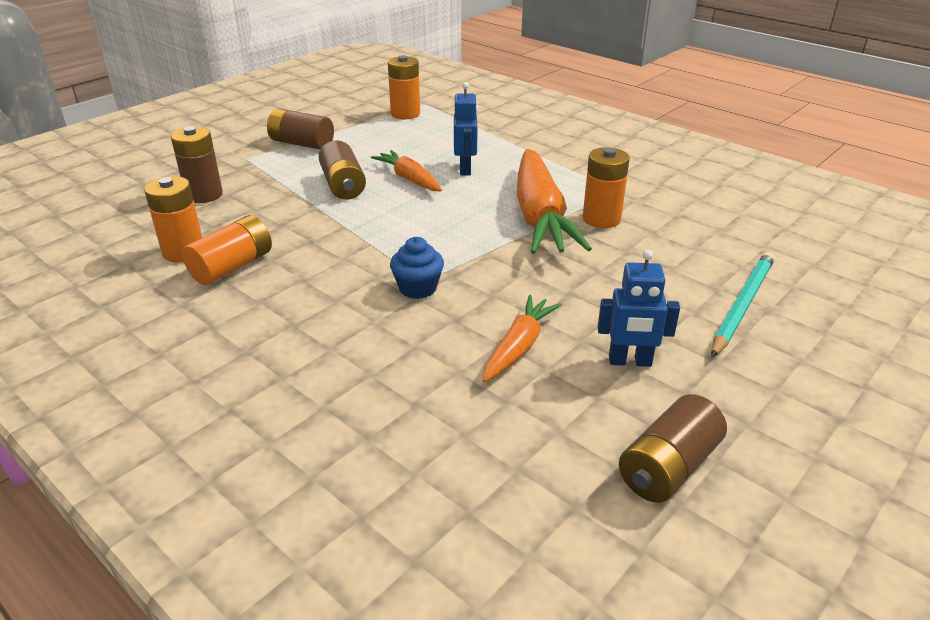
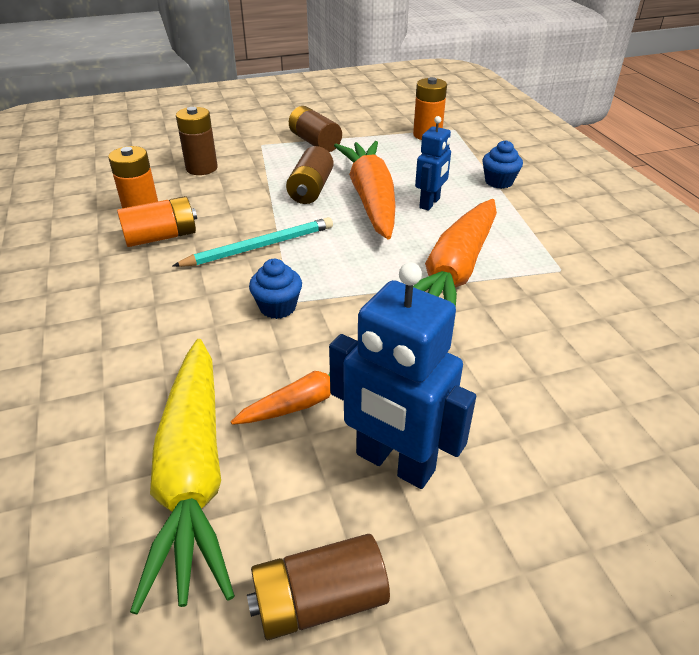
camera: 30 degrees right, 5 degrees up
orange carrot [371,150,442,191] -> orange carrot [334,141,395,240], size x1.87
orange battery [583,147,630,228] -> none
blue robot [598,250,680,367] -> blue robot [329,262,476,489], size x1.67
turquoise pencil [711,252,775,357] -> turquoise pencil moved to [173,217,333,267]
none -> yellow carrot [130,339,235,614]
none -> blue cupcake [482,140,523,189]

